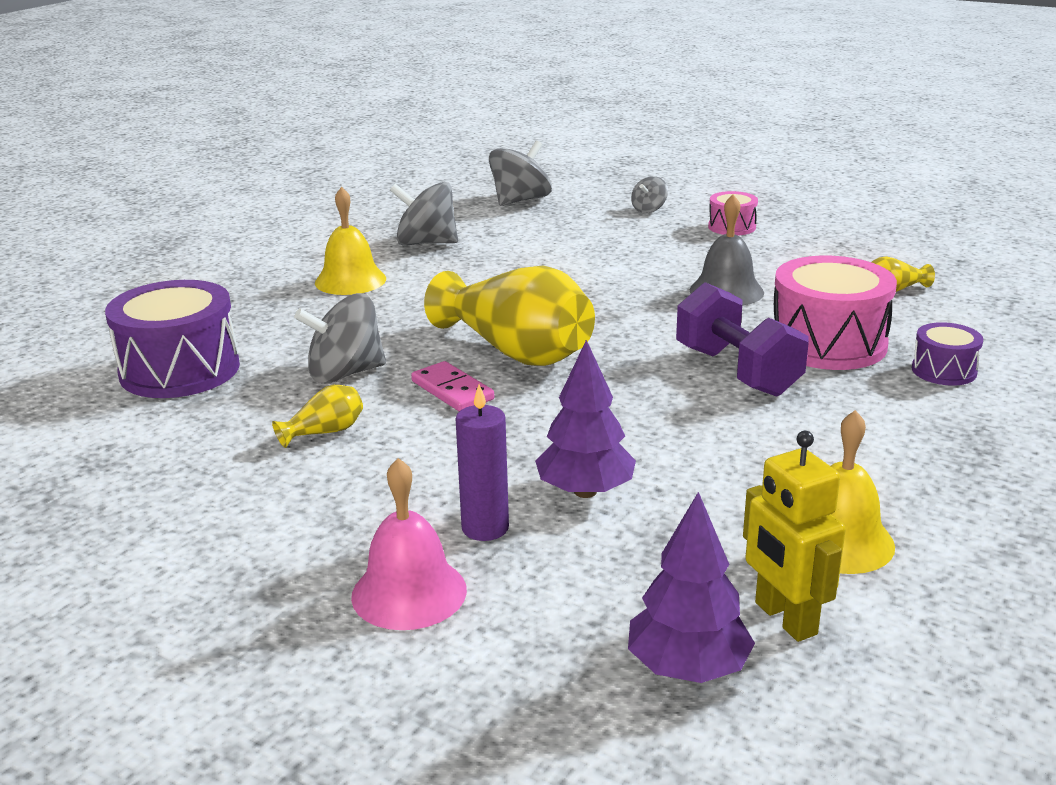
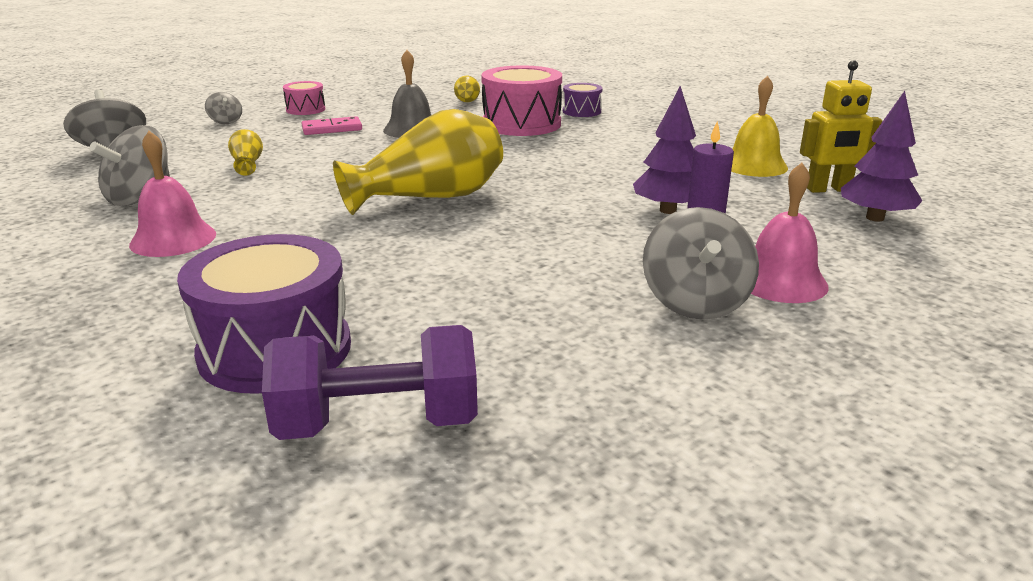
camera: 70 degrees left, 0 degrees up
yellow vase [272,385,363,448] -> yellow vase moved to [228,129,263,176]
grey spinning top [294,293,386,384] -> grey spinning top moved to [643,207,759,320]
yellow bell [315,187,386,295] -> pink bell [129,131,216,257]
pink domino [411,361,494,411] -> pink domino moved to [302,116,362,135]
purple dumbbell [676,282,809,397] -> purple dumbbell moved to [262,325,478,440]

